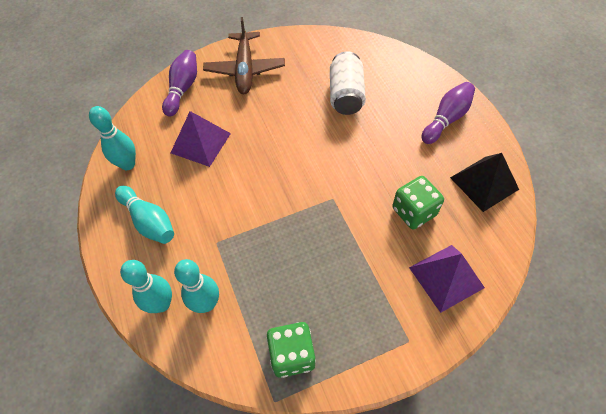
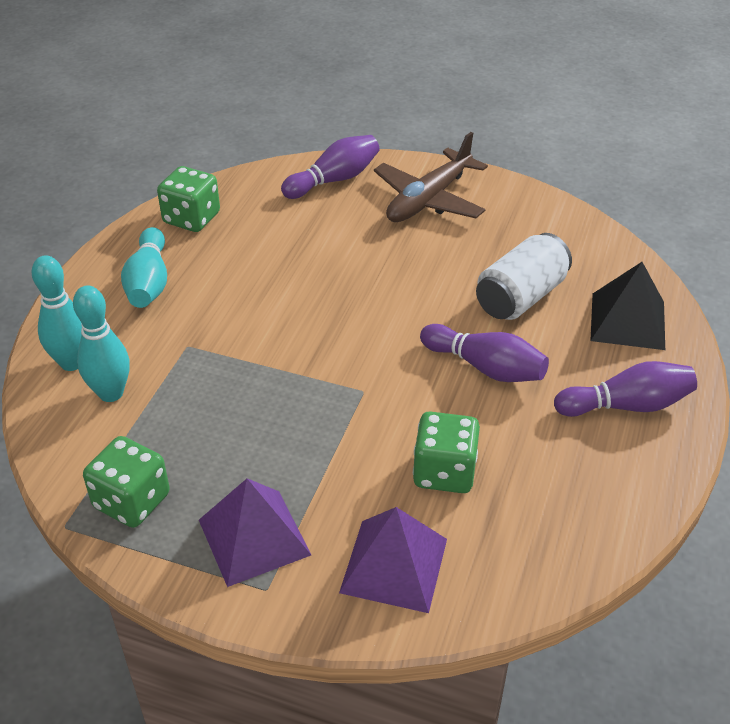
camera: 40 degrees right, 15 degrees down
turquoise bowling pin [89,106,136,170] -> green dice [157,166,220,232]
purple pyramid [171,111,231,167] -> purple pyramid moved to [199,478,311,587]
black pyramid [450,153,519,212] -> black pyramid moved to [590,262,665,350]
none -> purple bowling pin [420,324,549,382]

